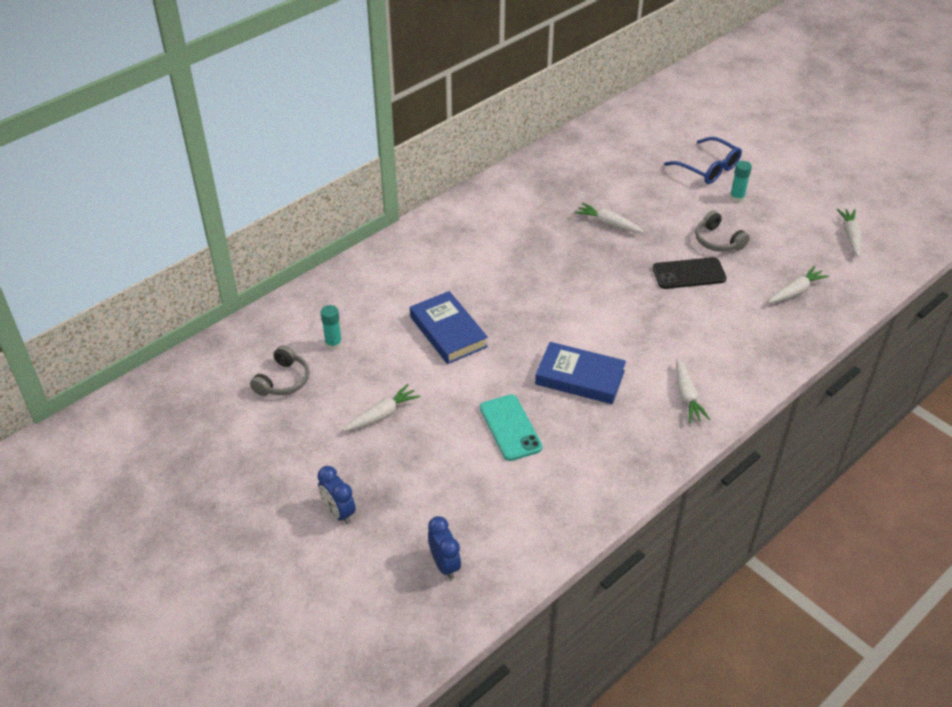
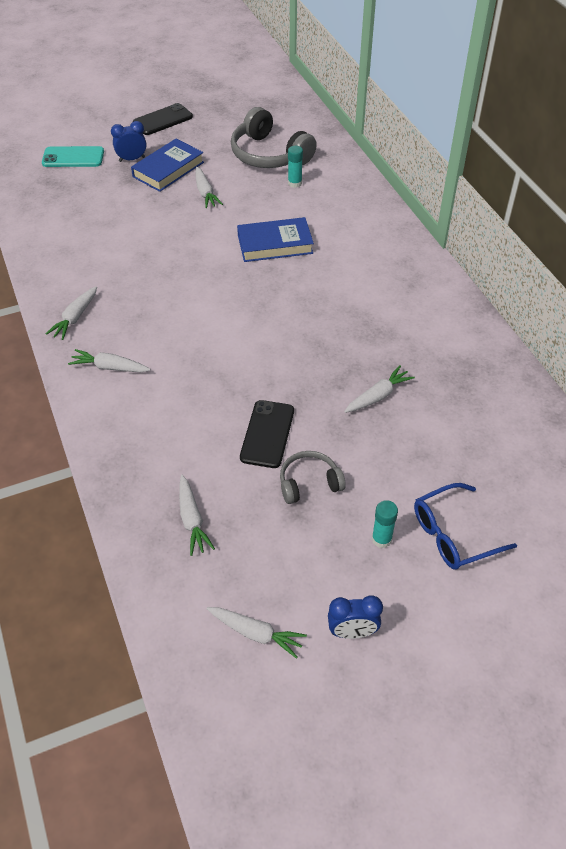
camera: 110 degrees right, 5 degrees up
grey headphones [250,345,309,396] -> grey headphones [231,107,317,168], size x1.80
blue clock [428,516,461,580] -> blue clock moved to [328,595,383,639]
turquoise phone [480,395,543,461] -> turquoise phone moved to [42,146,104,167]
blue book [535,342,626,404] -> blue book moved to [131,139,204,192]
none -> white carrot [46,286,97,340]
none -> black phone [133,103,193,135]

